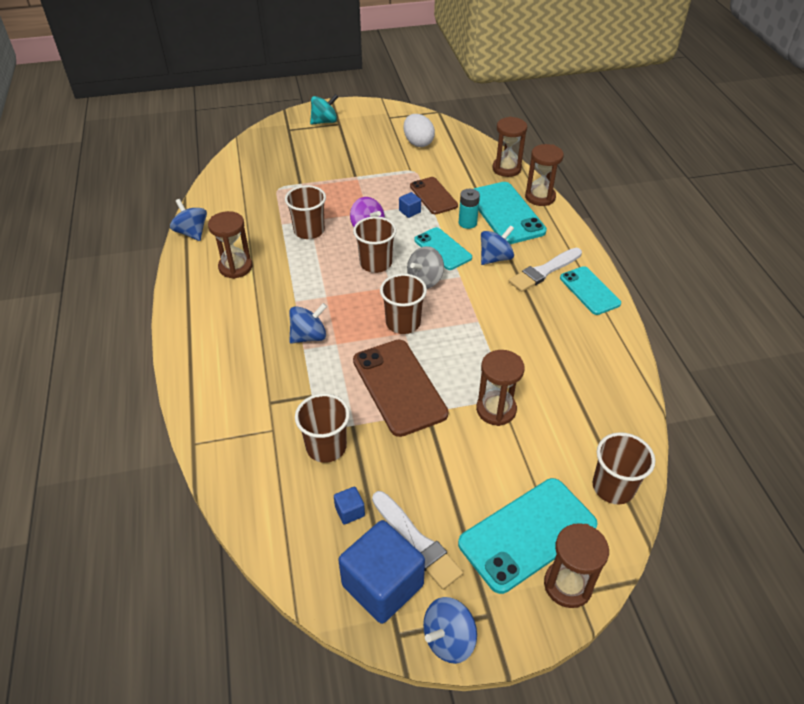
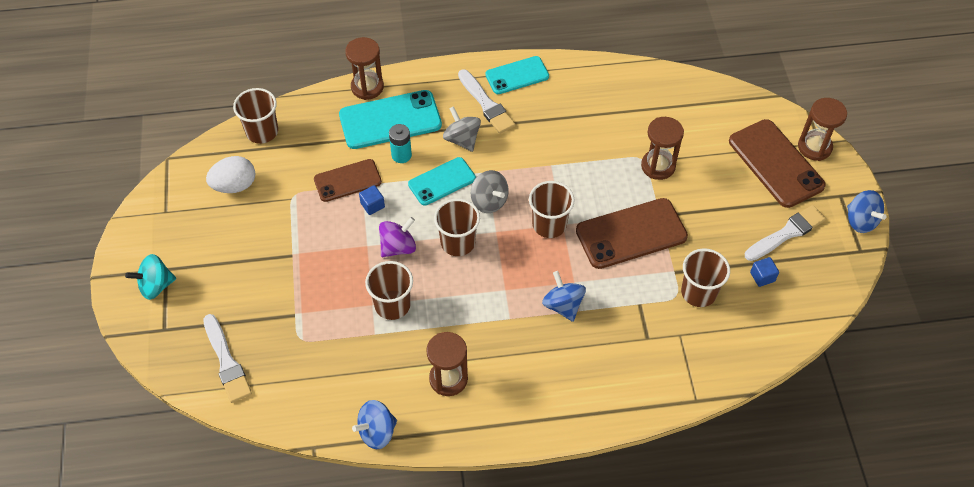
camera: 85 degrees left, 10 degrees up
turquoise spinning top [310,94,338,125] -> turquoise spinning top turned 90 degrees counterclockwise [125,254,176,300]
blue cube [338,520,425,624] -> none
turquoise phone [458,478,598,594] -> brown phone [729,119,826,208]
blue spinning top [481,225,514,265] -> grey spinning top [443,106,481,152]
brown hourglass [492,117,527,177] -> none
brown cup [593,432,655,504] -> brown cup moved to [233,88,278,144]
none -> white brush [203,314,252,403]

